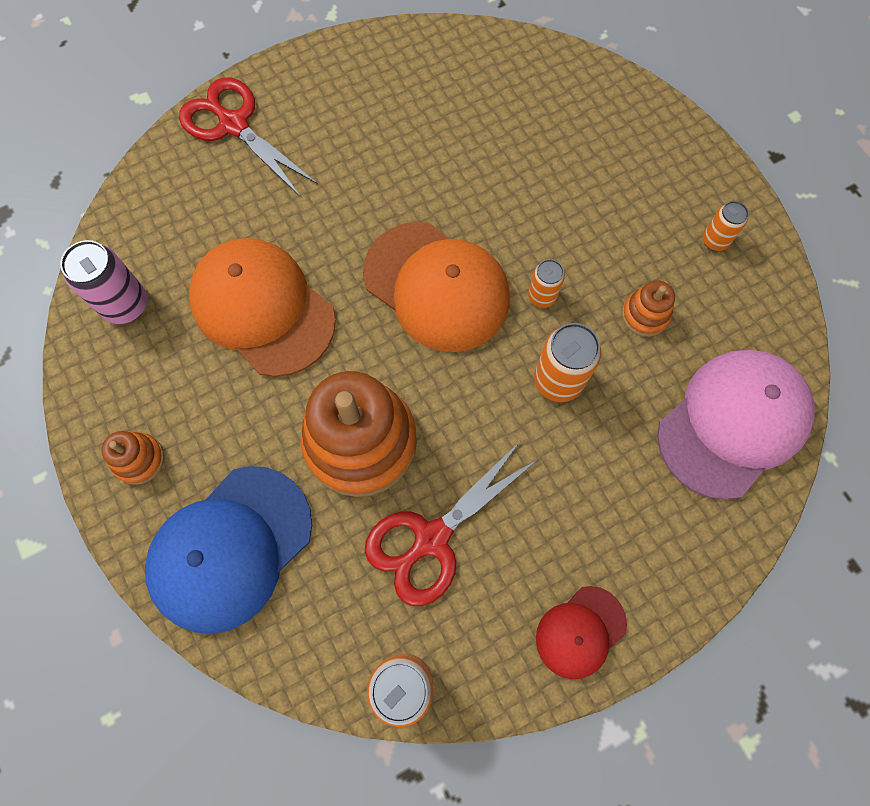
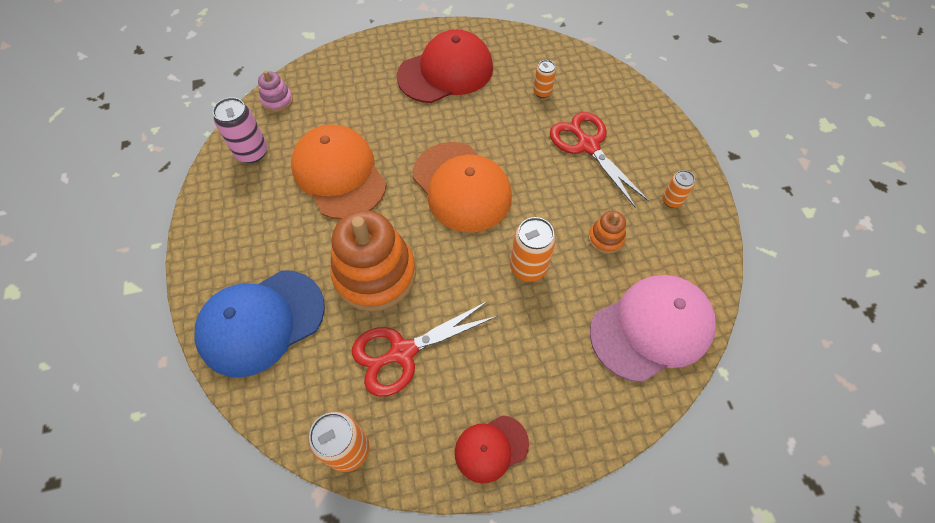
camera: 15 degrees right, 10 degrees down
orange stacking toy [101,431,164,485] -> none
red scissors [179,78,318,196] -> red scissors moved to [550,112,649,208]
orange can [528,259,565,308] -> orange can moved to [533,60,556,98]
none -> pink stacking toy [258,71,293,112]
none -> red cap [397,30,493,103]

